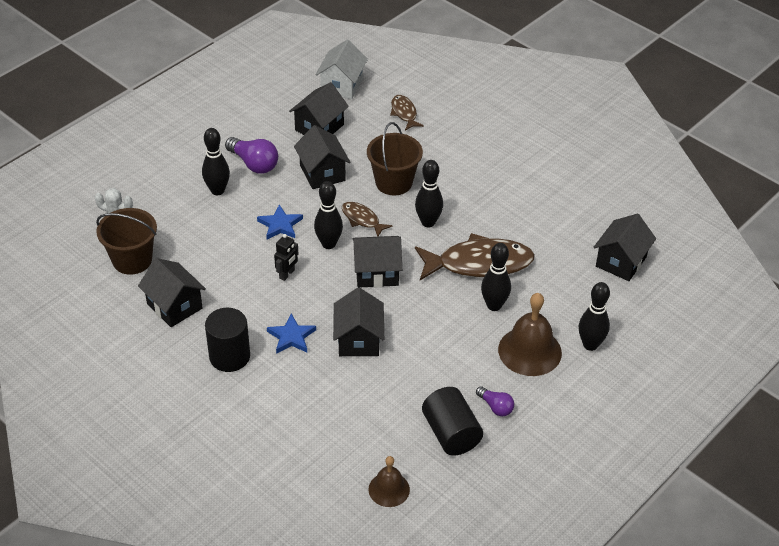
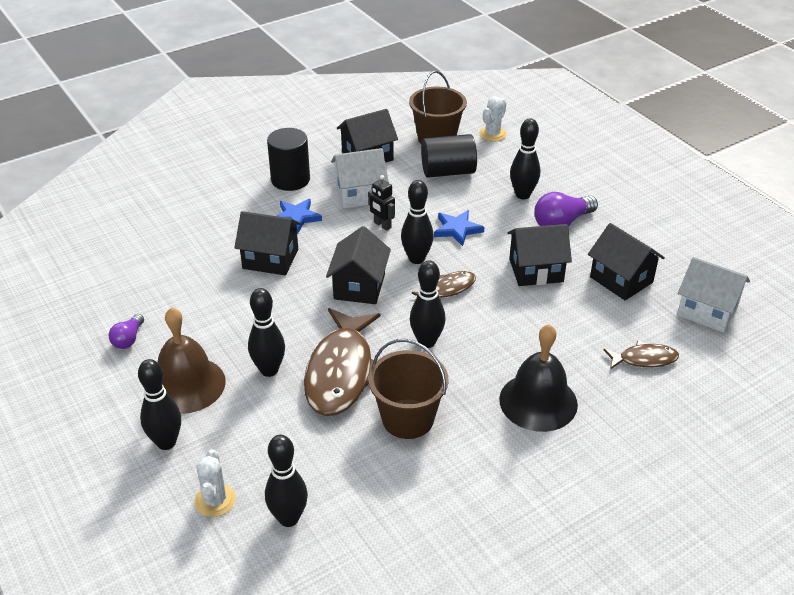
camera: 105 degrees right, 5 degrees down
brown bucket [367,122,423,195] -> brown bucket moved to [368,339,448,439]
brown bell [368,456,410,507] -> none
black cylinder [422,387,483,456] -> black cylinder moved to [421,134,477,178]
purple light bulb [476,386,514,416] -> purple light bulb turned 45 degrees counterclockwise [109,314,144,349]
black house [593,214,656,281] -> black bowling pin [265,435,308,527]
none -> white cactus [194,449,236,517]
none -> white house [331,148,389,208]
none -> black bell [499,324,578,432]

